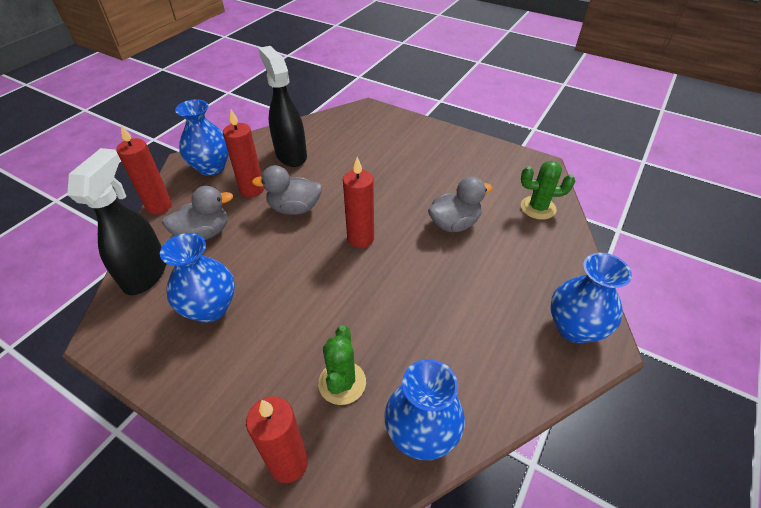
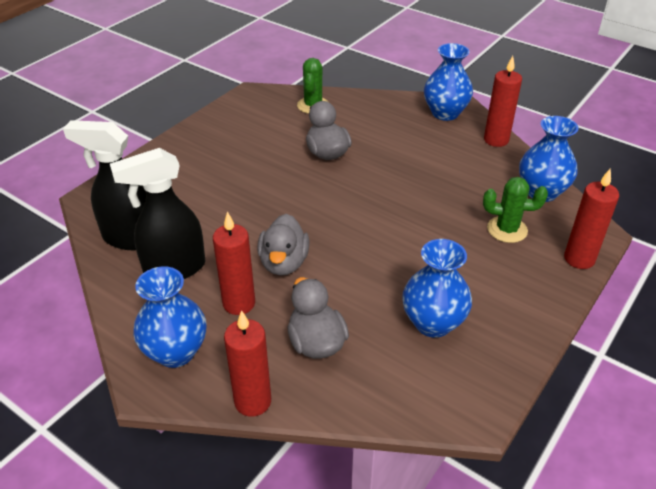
camera: 85 degrees left, 5 degrees down
black spray bottle [67,148,166,295] -> black spray bottle moved to [63,120,146,250]
red candle [343,157,374,248] -> red candle moved to [484,56,522,147]

